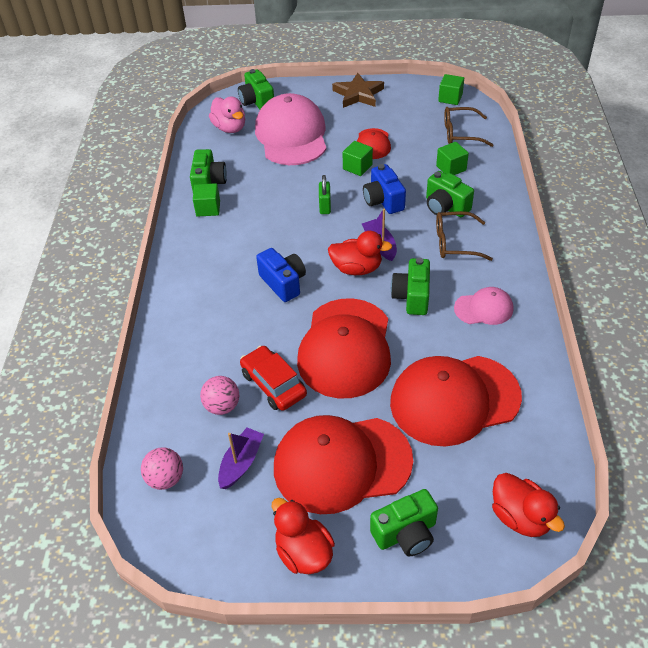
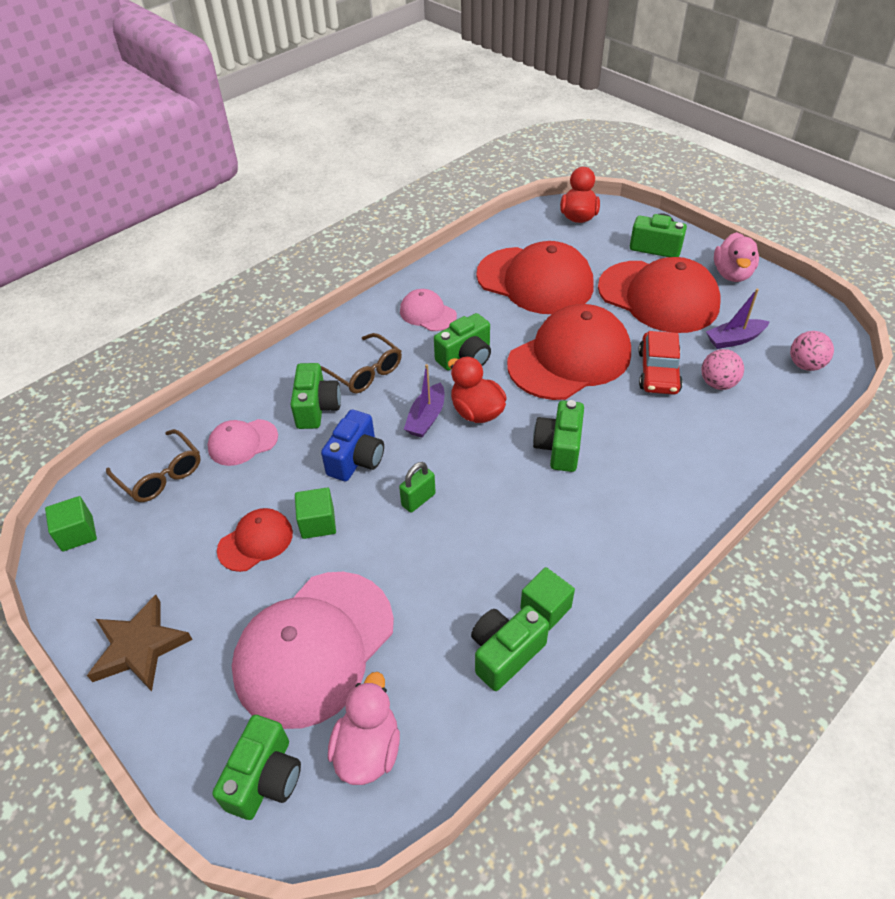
camera: 135 degrees left, 0 degrees up
blue camera [256,248,306,302] -> green camera [533,400,584,472]
red duck [272,498,335,574] -> pink duck [714,232,759,282]
green cube [436,142,469,175] -> pink cap [207,419,278,466]

